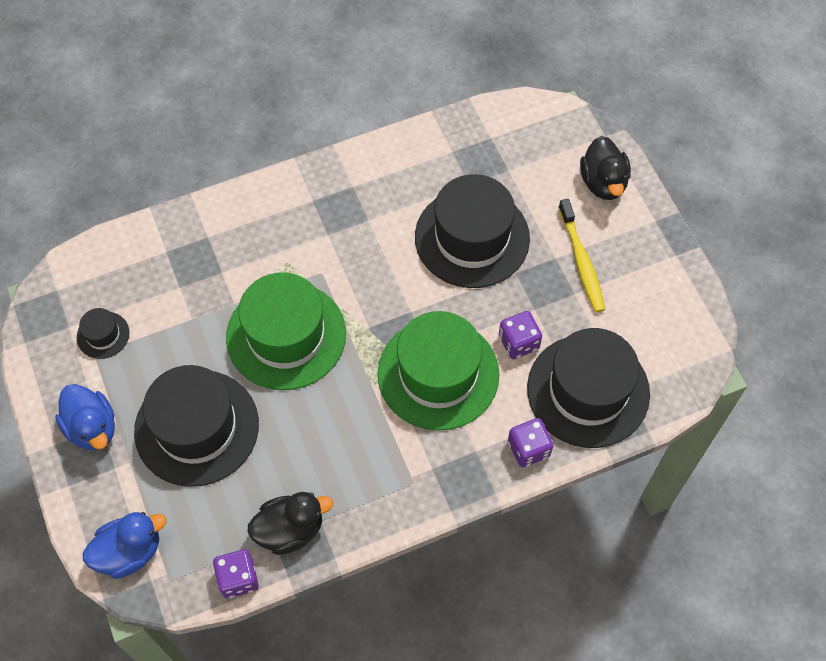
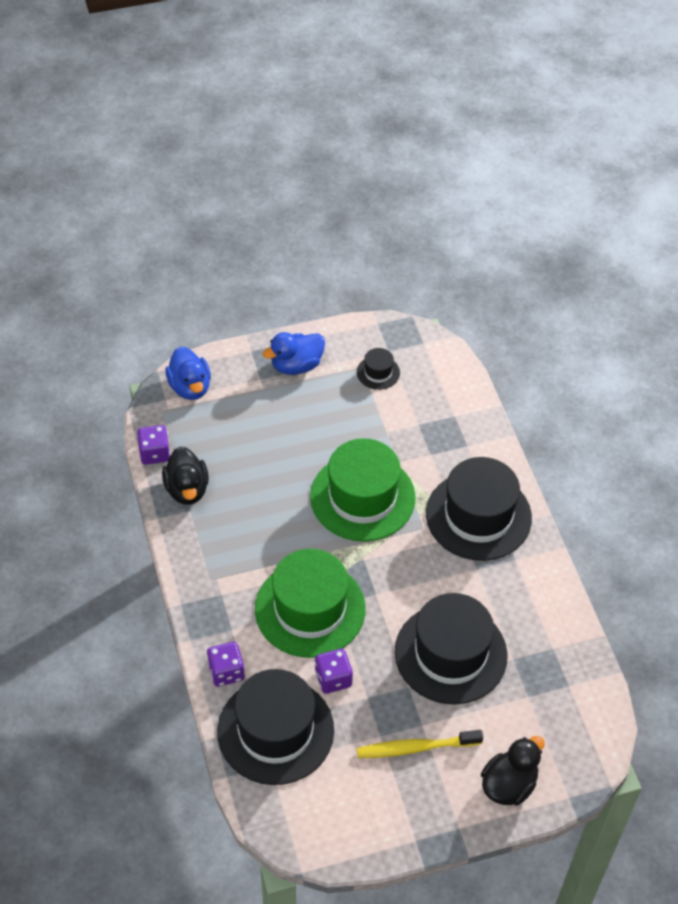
camera: 95 degrees right, 10 degrees down
black hat [134,365,259,487] -> black hat moved to [426,457,532,561]
black duck [580,136,631,200] -> black duck turned 135 degrees clockwise [481,736,545,806]

